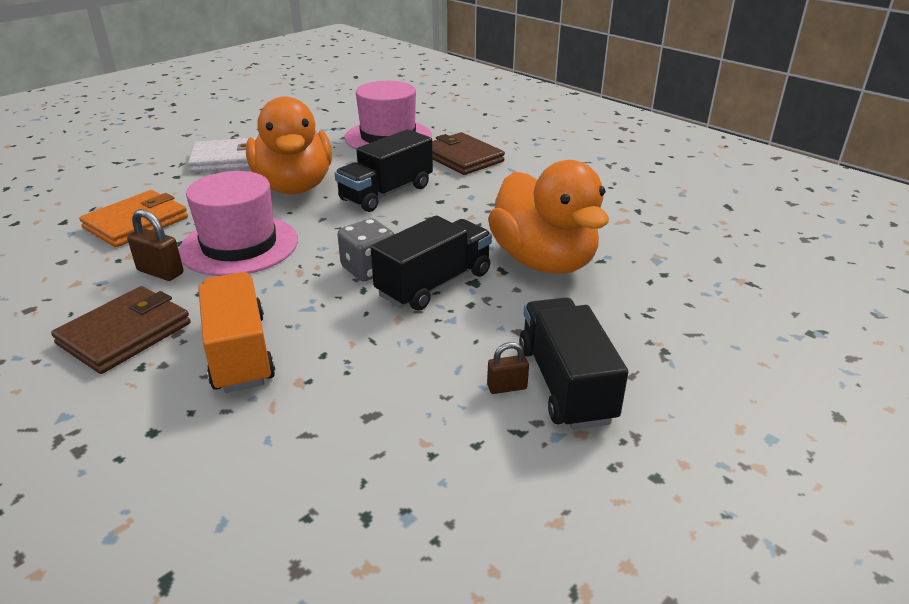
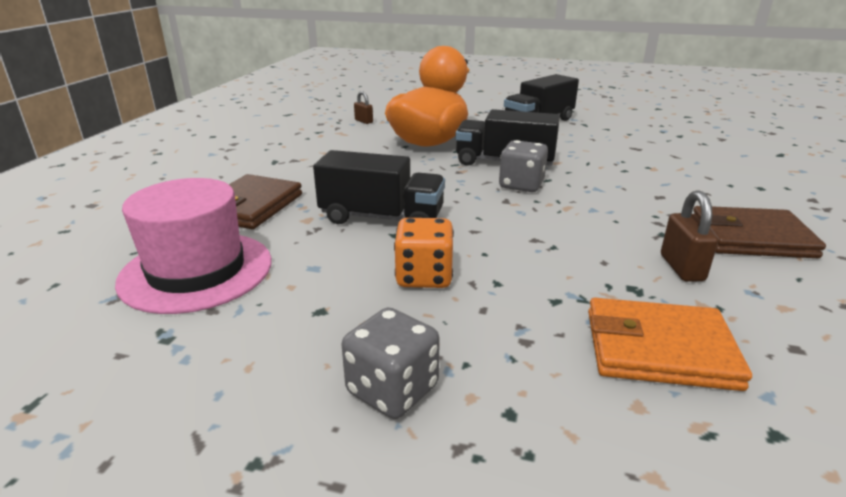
camera: 120 degrees left, 5 degrees down
pink hat [179,171,298,276] -> none
white wallet [188,138,256,172] -> grey dice [341,307,440,419]
orange truck [198,272,275,393] -> none
orange duck [246,96,332,194] -> orange dice [394,218,454,288]
brown padlock [487,342,529,394] -> brown padlock moved to [354,91,373,124]

